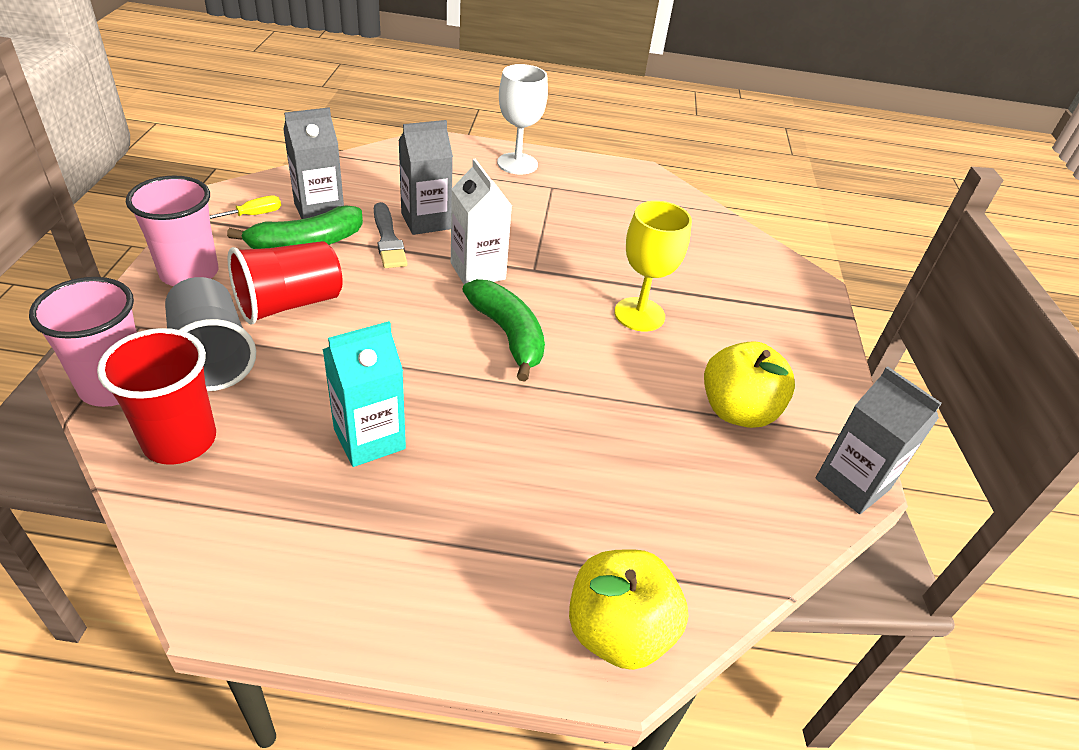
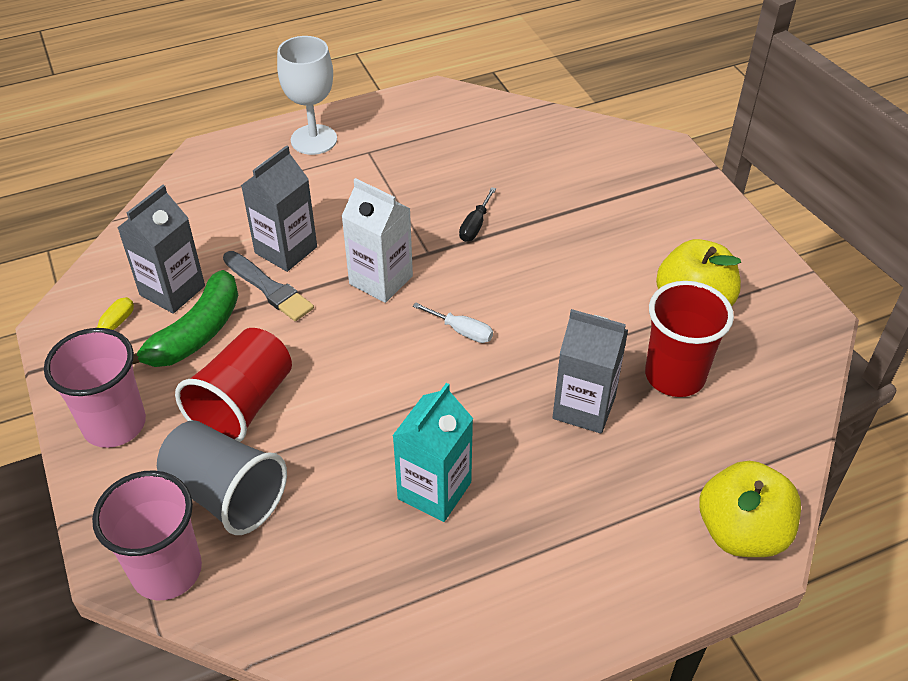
camera: 25 degrees left, 5 degrees up
red cup [97,328,216,465] -> red cup moved to [645,281,734,397]
green banana [462,279,545,382] -> white screwdriver [413,303,493,343]
yellow goblet [614,201,692,332] -> none
grey carton [816,366,942,514] -> grey carton moved to [552,309,628,434]
none -> black screwdriver [459,187,496,242]

